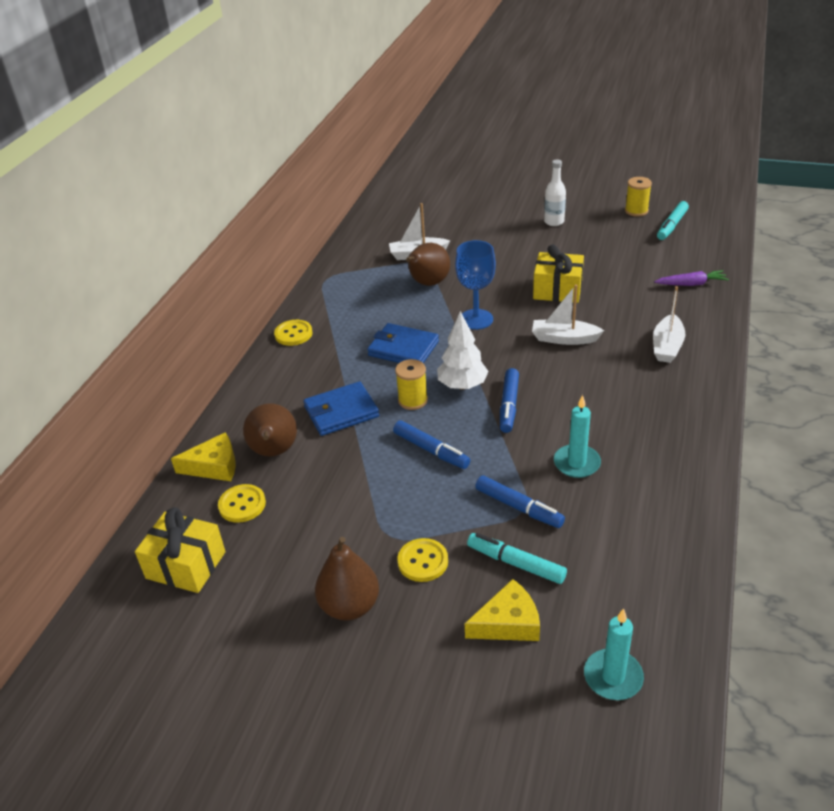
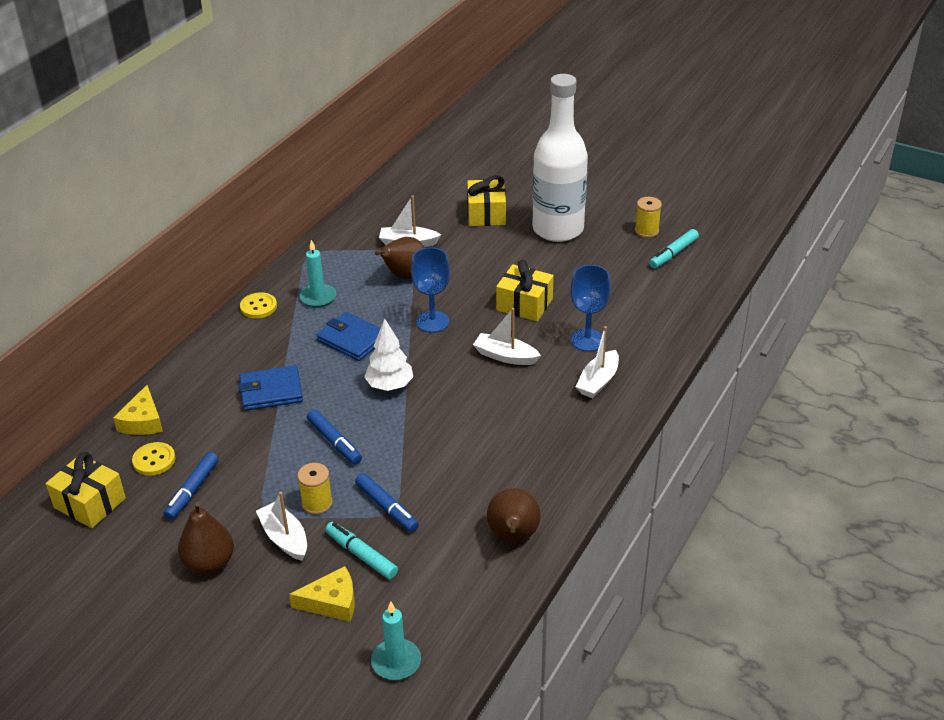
camera: 10 degrees right, 0 degrees up
yellow cheese [171,432,236,481] -> yellow cheese turned 90 degrees clockwise [113,385,163,435]
brown pear [243,403,297,456] -> brown pear moved to [487,488,541,542]
yellow spool [395,359,428,410] -> yellow spool moved to [297,463,333,515]
yellow button [397,538,448,582] -> white boat [256,492,307,561]
blue marker [500,368,519,433] -> blue marker moved to [163,452,219,520]
white bottle [544,159,566,226] -> white bottle [533,74,588,242], size x2.47
turquoise candle [554,395,601,478] -> turquoise candle moved to [300,240,336,307]
purple carrot [654,270,729,286] -> none
none -> yellow gift [467,175,506,226]
none -> blue goblet [570,265,611,351]

